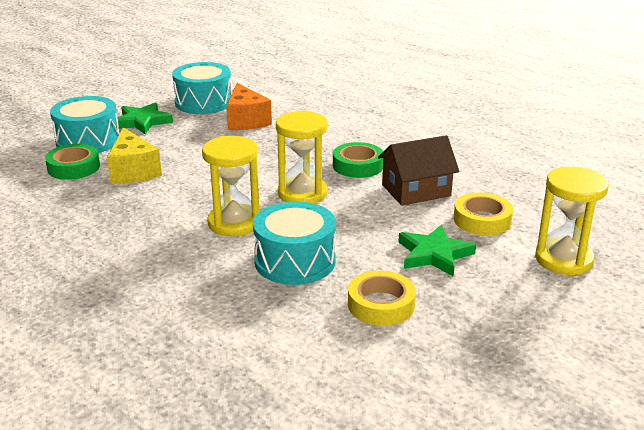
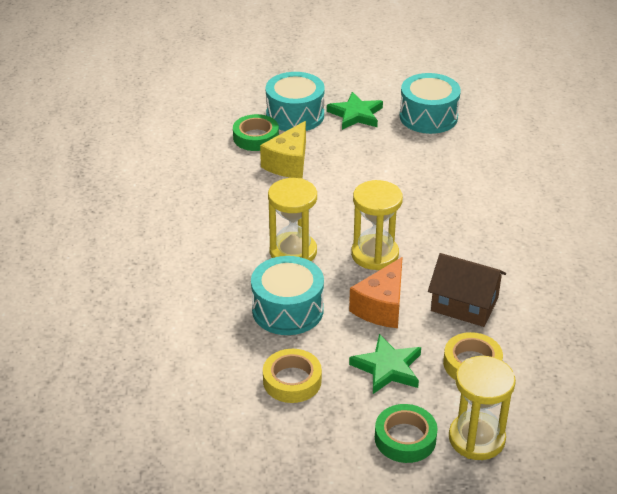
camera: 45 degrees right, 10 degrees up
orange cheese [226,83,272,130] -> orange cheese moved to [349,257,403,328]
green tape [333,142,383,178] -> green tape moved to [375,404,438,463]

